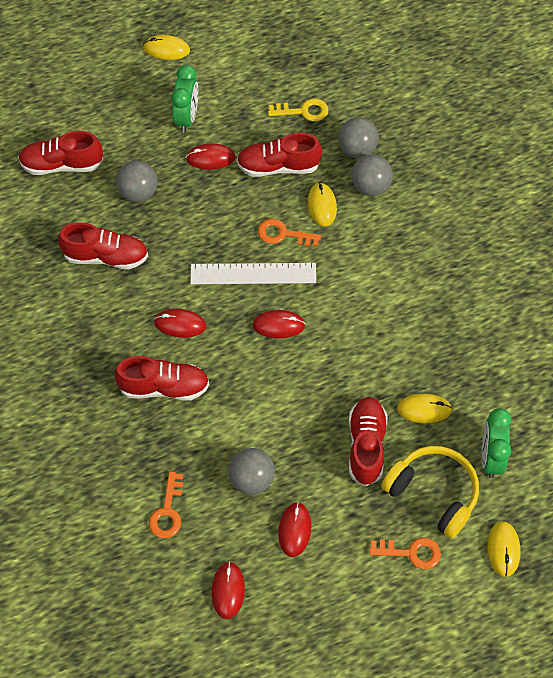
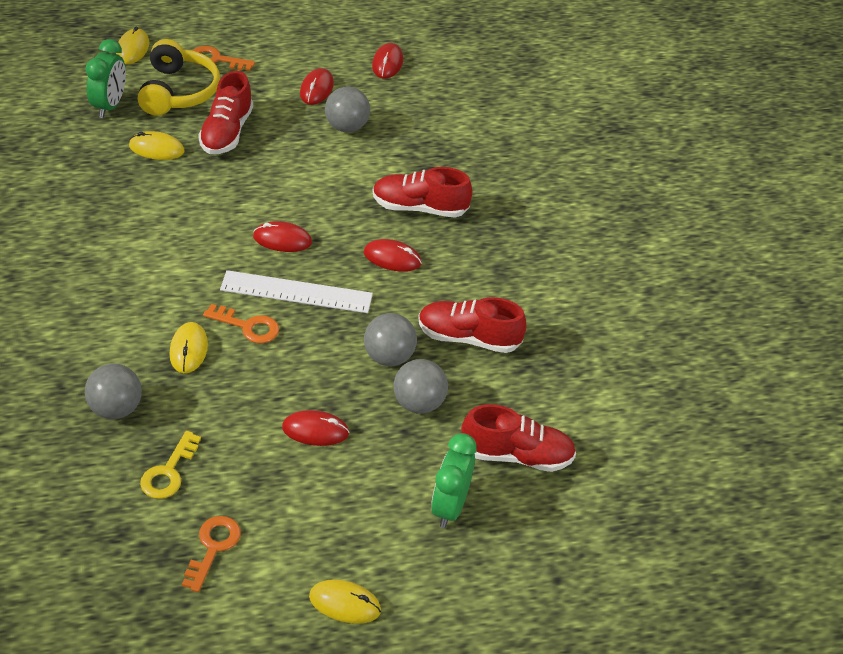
camera: 175 degrees left, 15 degrees down
orange key [149,471,183,538] -> orange key moved to [182,516,241,592]
green clock [171,65,198,133] -> green clock moved to [431,433,477,528]
red shoe [237,133,322,177] -> none
yellow key [268,98,328,122] -> yellow key turned 75 degrees counterclockwise [140,431,201,499]
grey ball [351,154,393,196] -> grey ball moved to [364,313,417,366]
yellow headphones [381,446,479,538] -> yellow headphones turned 135 degrees counterclockwise [137,39,220,116]

